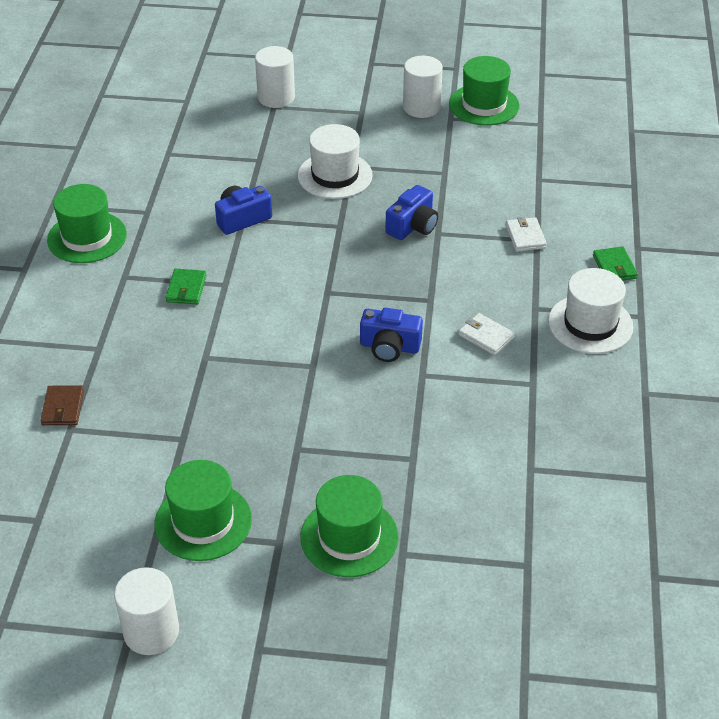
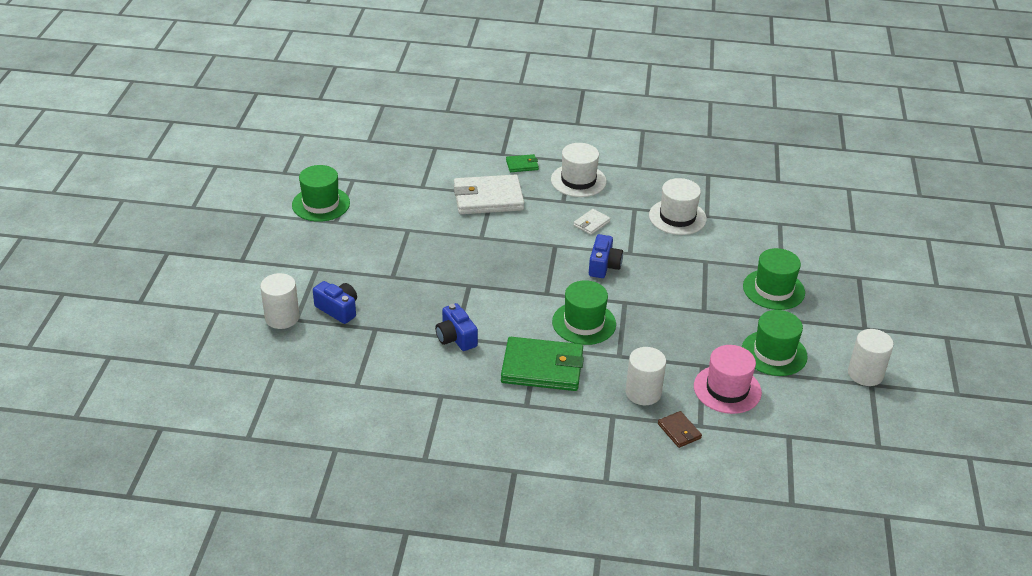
camera: 90 degrees left, 5 degrees down
brown wallet [40,385,84,425] -> brown wallet turned 60 degrees clockwise [658,411,702,448]
green hat [47,184,127,263] -> green hat moved to [552,280,616,345]
green wallet [165,269,207,304] -> green wallet [501,337,584,391], size x2.14
white hat [298,124,373,199] -> white hat moved to [649,178,707,235]
blue camera [385,185,438,240] -> blue camera moved to [313,281,357,324]
white cylinder [403,56,443,118] -> white cylinder moved to [625,347,666,405]
white wallet [506,217,547,252] -> white wallet [454,175,524,214], size x2.14
none -> pink hat [694,345,762,414]

